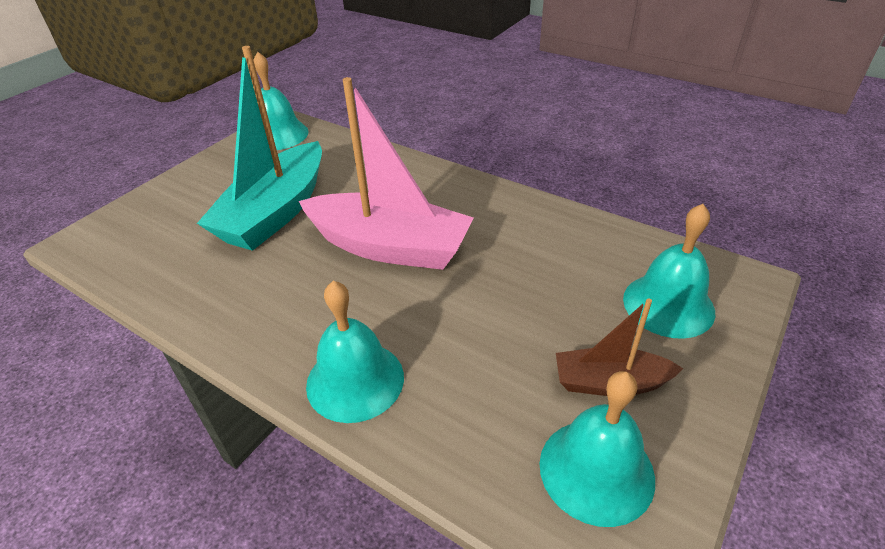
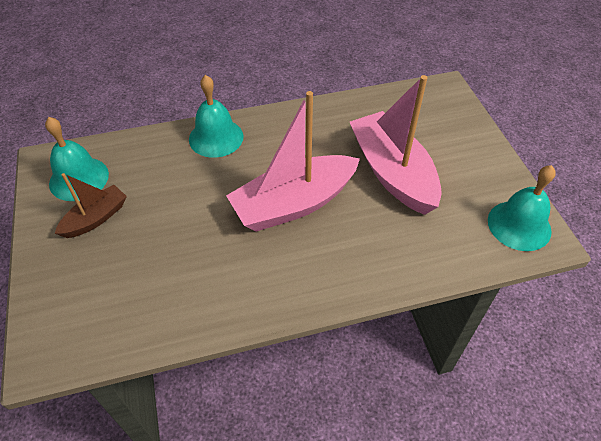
camera: 130 degrees right, 10 degrees up
turquoise boat [197,46,322,251] -> pink boat [350,75,442,215]
turquoise bell [623,204,715,339] -> none

